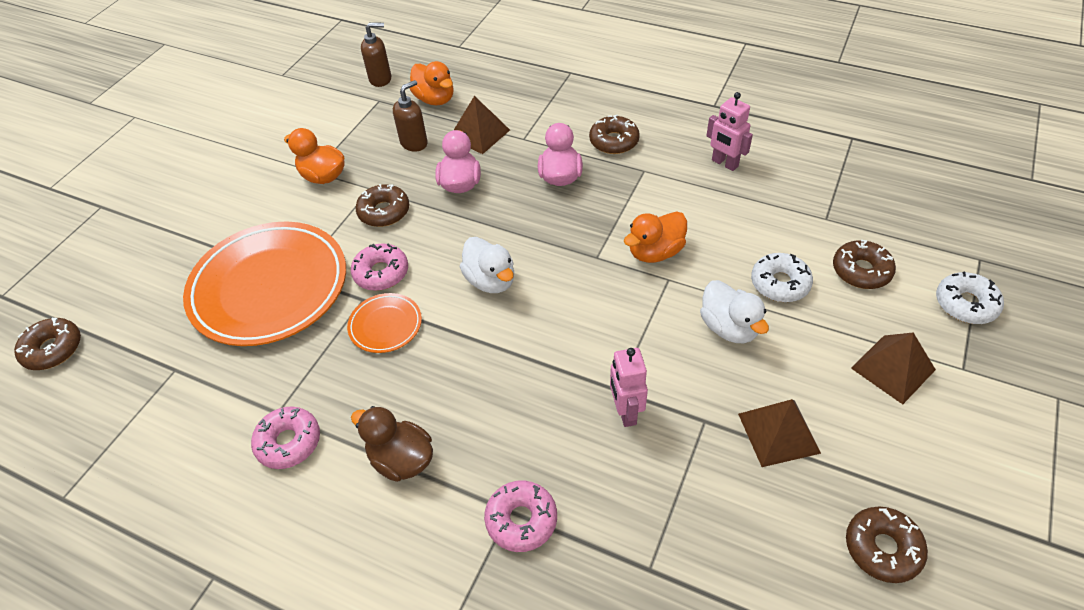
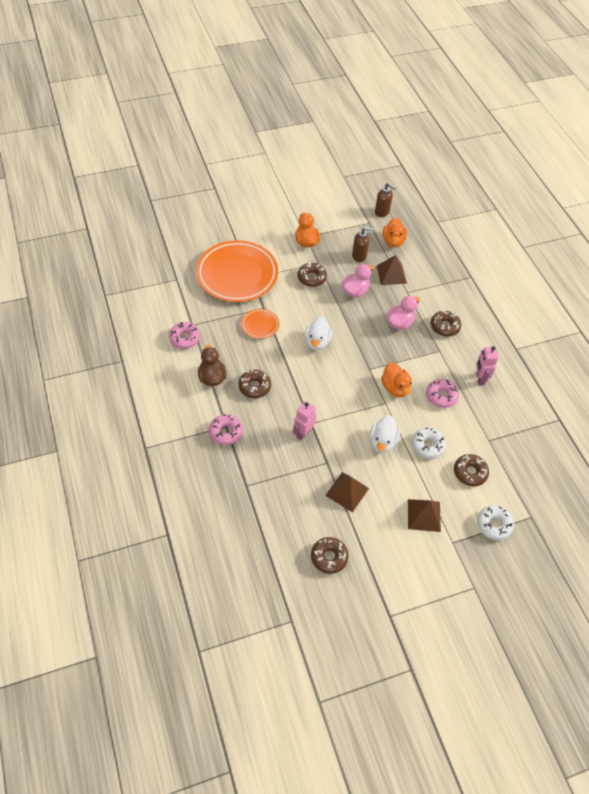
camera: 40 degrees right, 5 degrees up
brown donut [14,318,81,370] -> brown donut moved to [238,370,271,398]
pink donut [351,243,408,291] -> pink donut moved to [426,379,459,408]
orange duck [624,212,687,263] -> orange duck turned 120 degrees counterclockwise [381,362,412,398]

